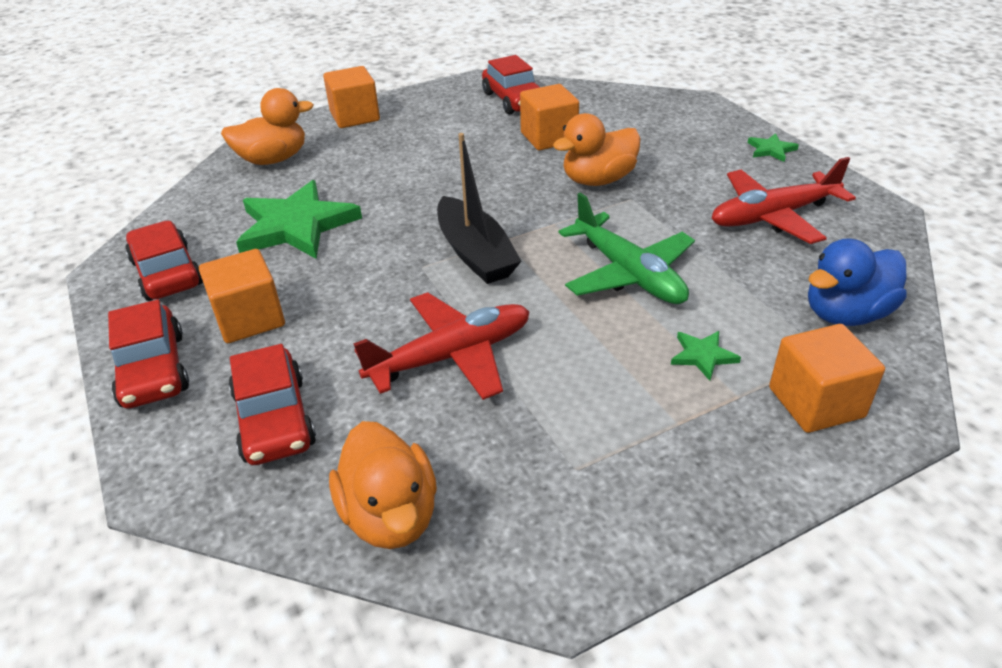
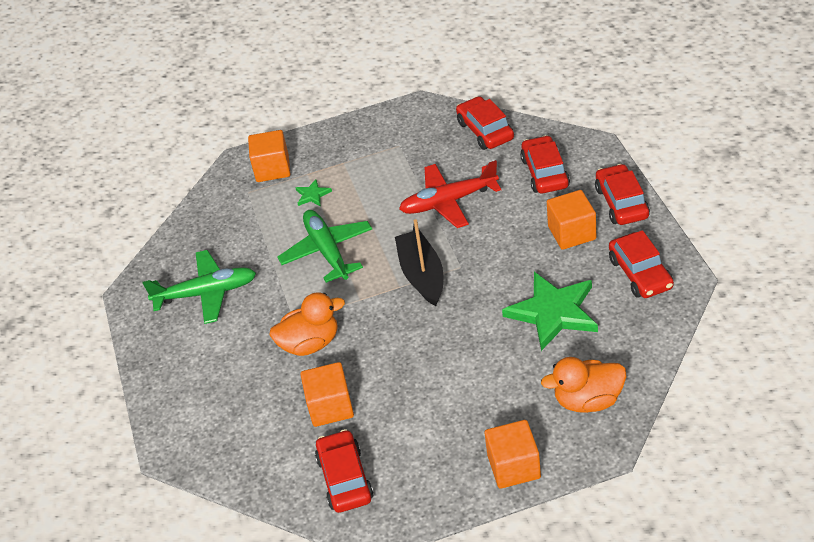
camera: 165 degrees left, 5 degrees up
orange duck [329,421,437,549] -> red car [456,96,514,150]
red plane [712,157,856,244] -> green plane [142,250,256,324]
green star [748,133,799,162] -> none
blue duck [808,238,906,326] -> none

